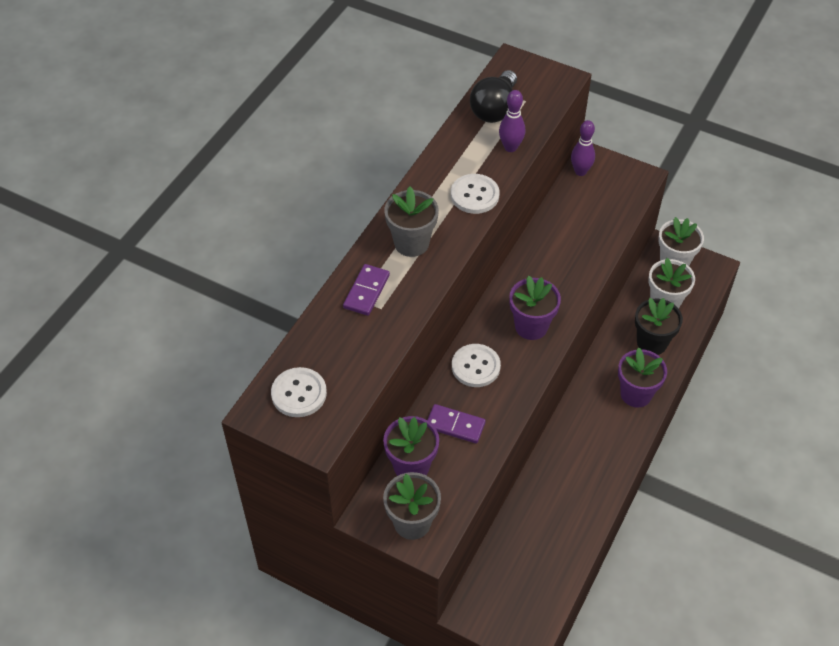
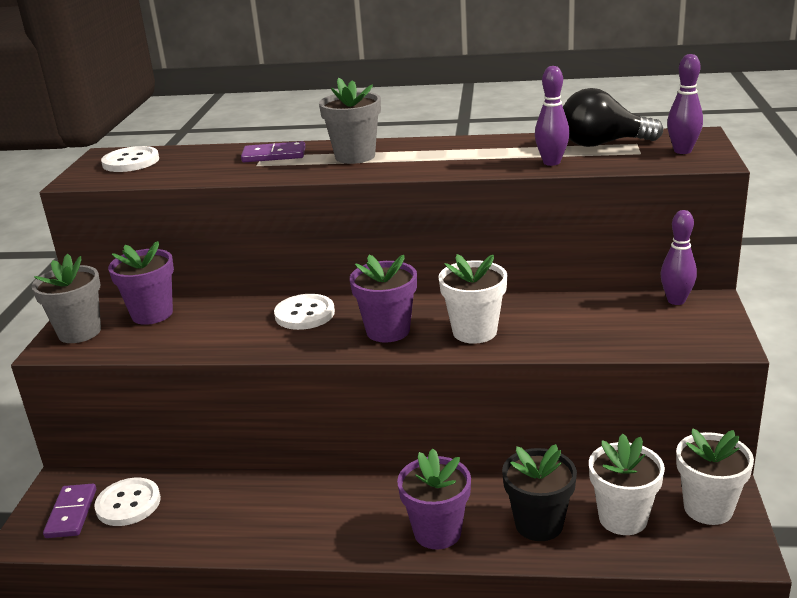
camera: 70 degrees right, 25 degrees down
purple domino [427,404,486,444] -> purple domino moved to [43,484,96,538]
white button [451,174,500,214] -> white button moved to [94,478,161,526]
none -> white flower pot [438,254,507,344]
none -> purple bowling pin [667,54,703,154]

